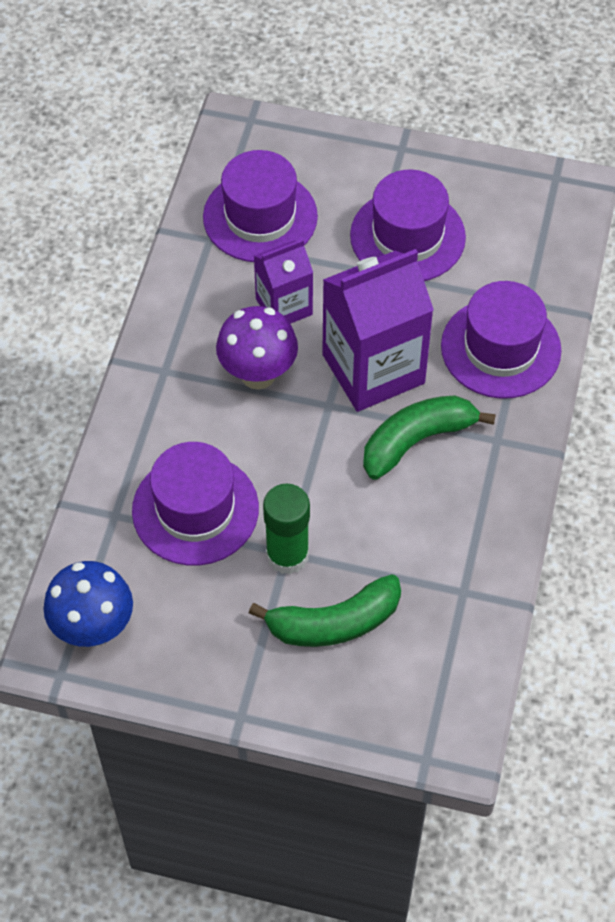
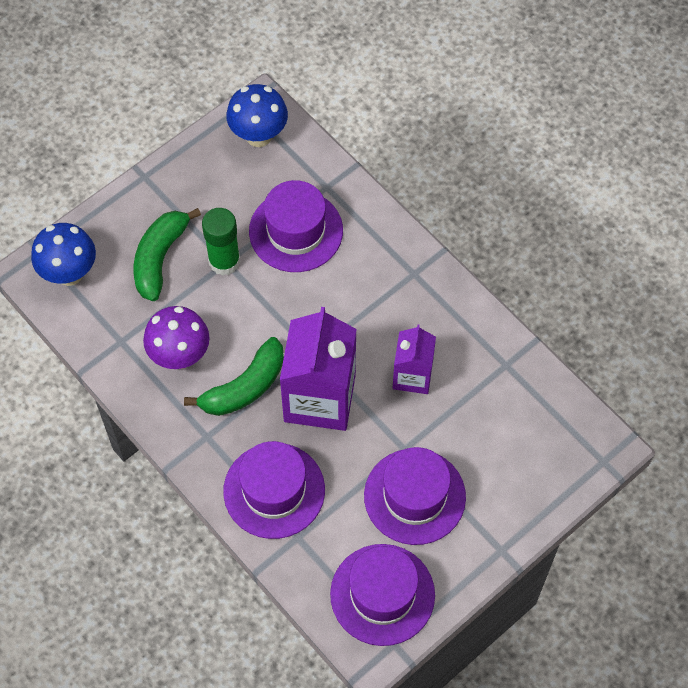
camera: 125 degrees right, 5 degrees up
purple hat [203,150,318,262] -> purple hat moved to [330,544,435,646]
purple mushroom [216,306,298,390] -> purple mushroom moved to [143,306,210,369]
green banana [363,396,496,480] -> green banana turned 45 degrees clockwise [184,337,284,416]
none -> blue mushroom [31,223,96,286]

